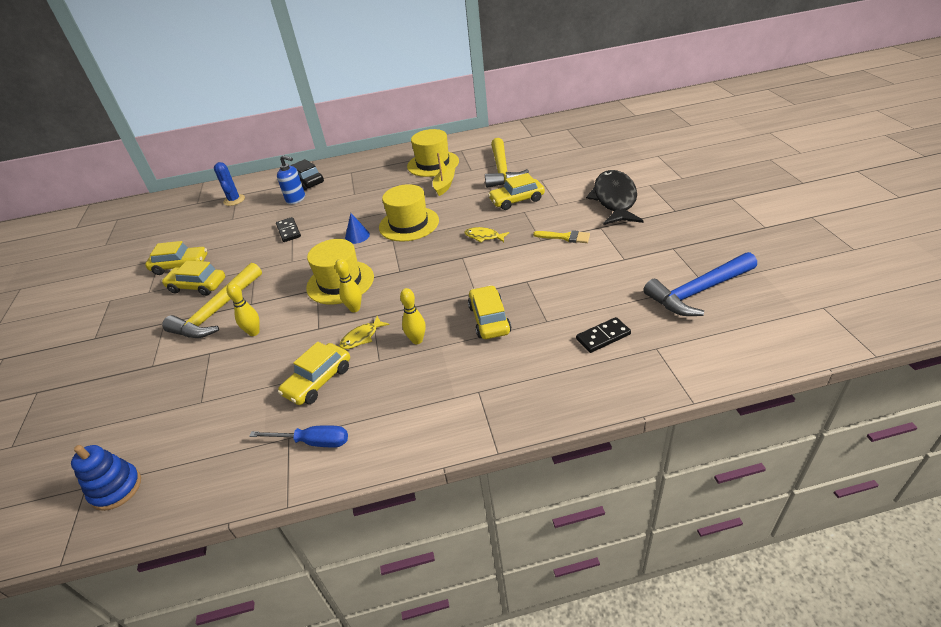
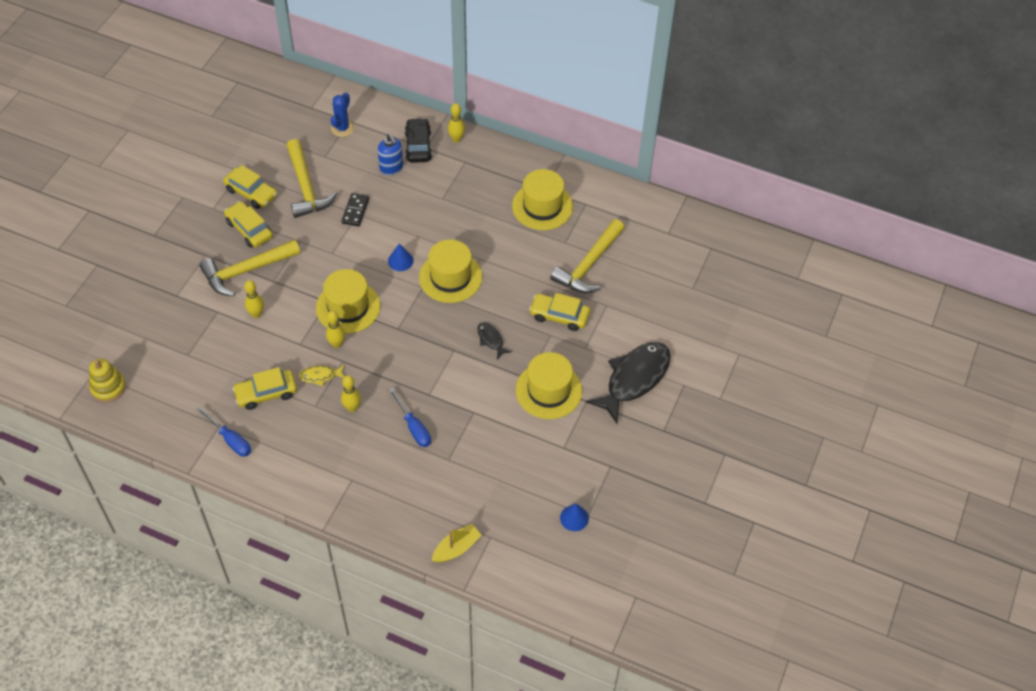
camera: 30 degrees right, 15 degrees up
blue stacking toy [71,445,141,511] -> yellow stacking toy [89,358,126,402]
yellow boat [433,153,455,196] -> yellow boat moved to [432,523,482,563]
yellow fish [465,227,509,243] -> black fish [478,322,512,359]
yellow car [468,285,511,339] -> blue screwdriver [389,388,431,447]
yellow brush [533,230,590,243] -> yellow hat [516,352,582,419]
black domino [576,317,631,353] -> none
blue hammer [643,252,757,316] -> blue cone [560,504,589,531]
none -> yellow hammer [286,139,338,218]
none -> yellow bowling pin [448,103,465,143]

